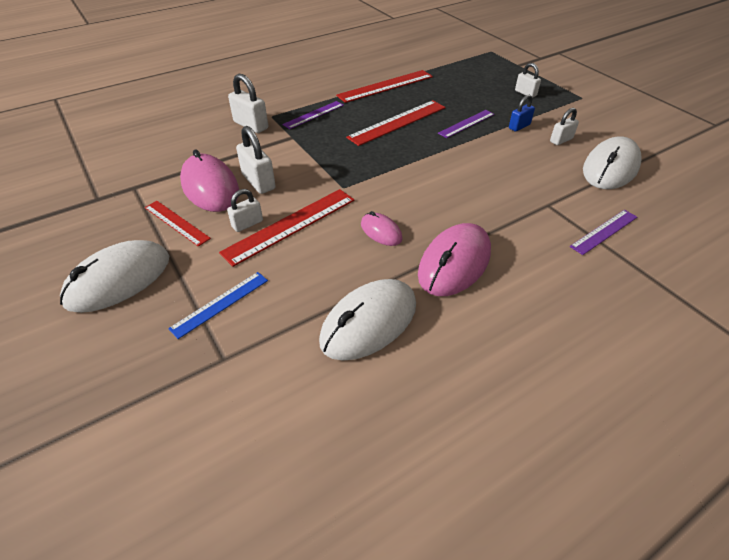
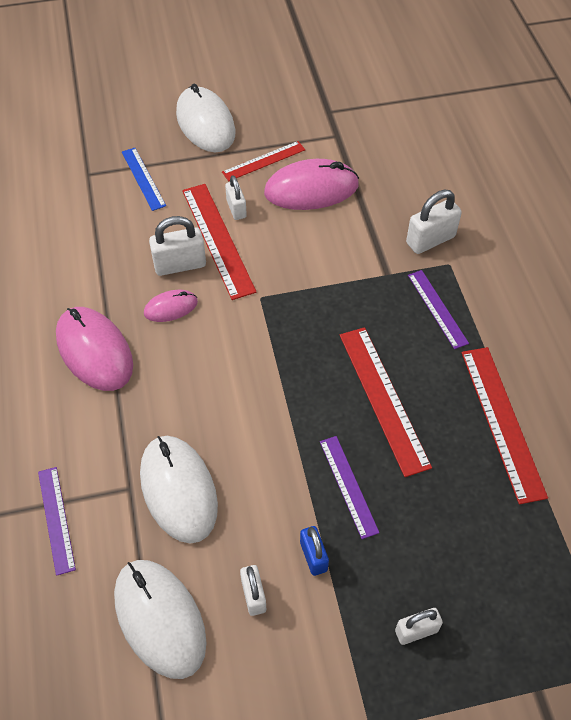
camera: 110 degrees right, 10 degrees up
white padlock [236,126,276,194] -> white padlock moved to [149,216,206,276]
white mouse [319,279,416,361] -> white mouse moved to [140,436,218,543]

